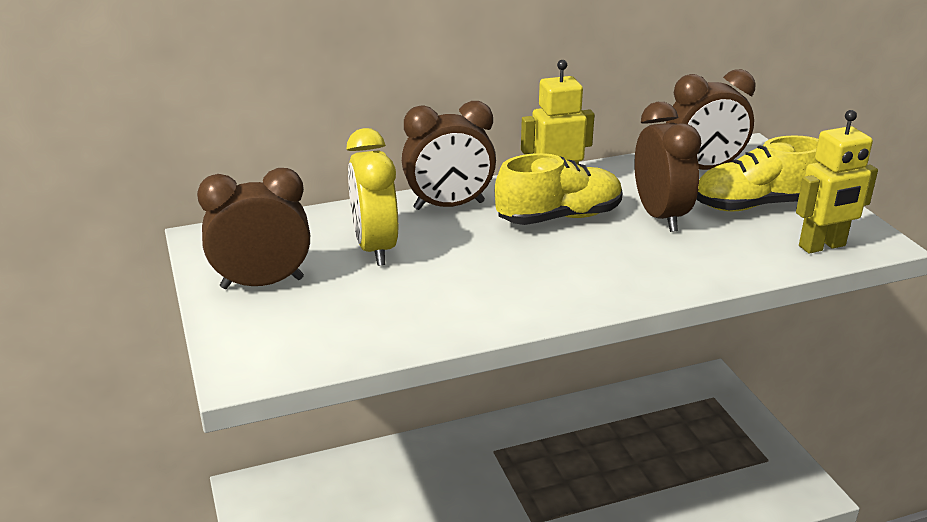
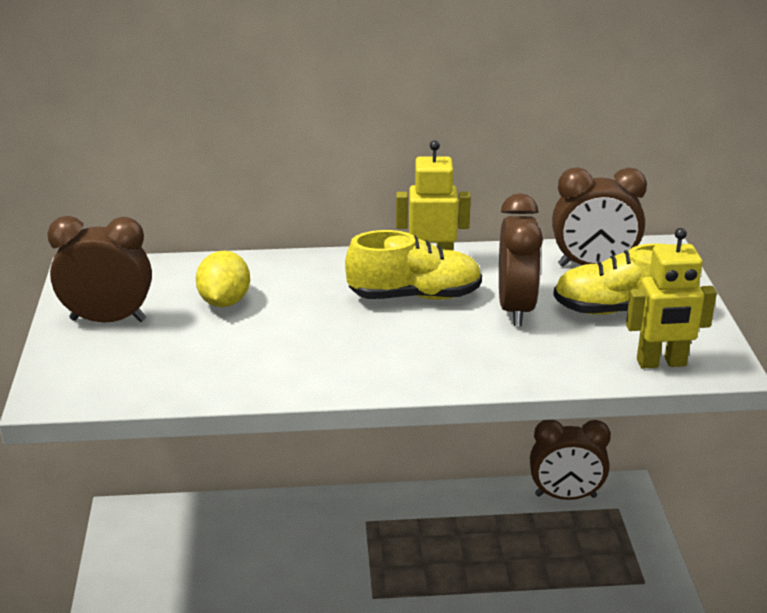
camera: 15 degrees right, 0 degrees up
yellow clock [347,128,398,266] -> yellow lemon [196,251,250,307]
brown clock [402,101,496,210] -> brown clock moved to [530,420,611,500]

